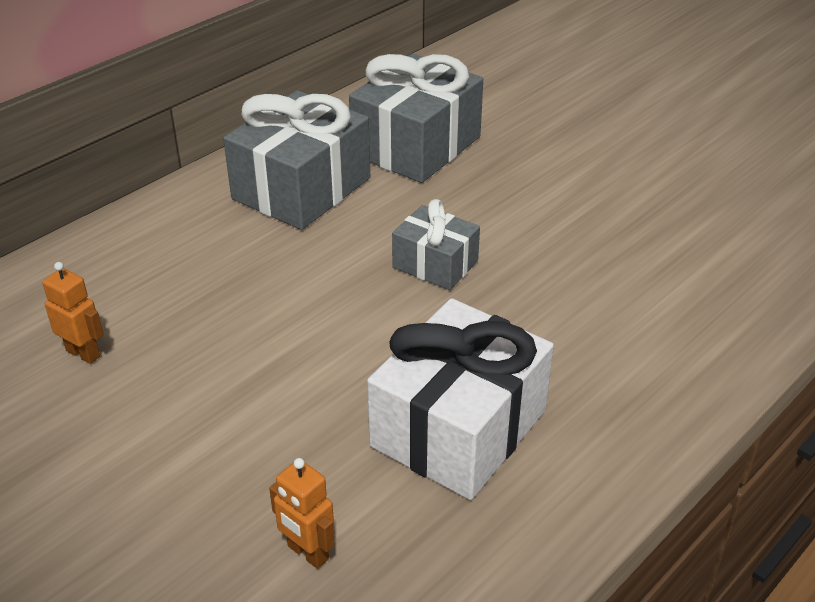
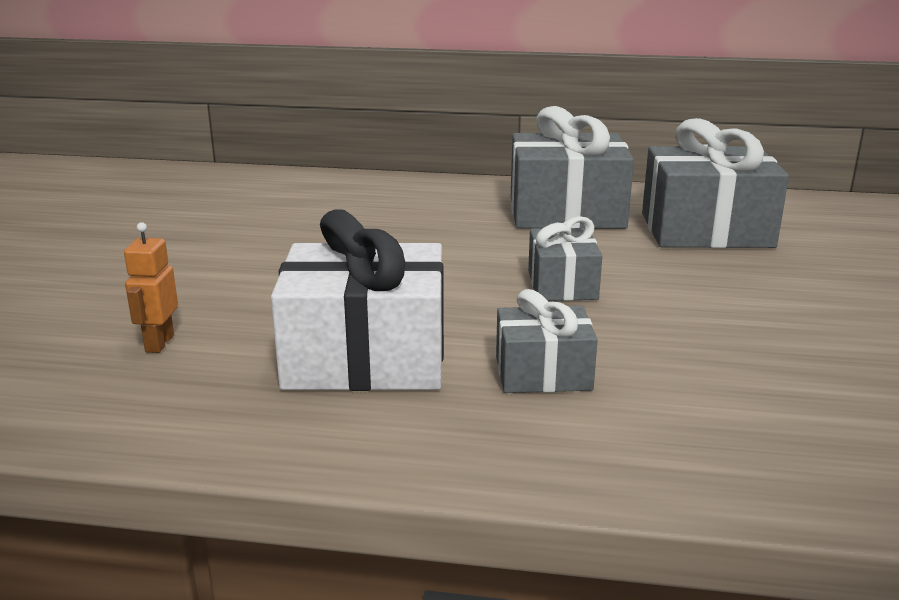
camera: 55 degrees right, 15 degrees down
orange robot [42,262,104,364] -> none
none -> grey gift [496,289,598,393]

